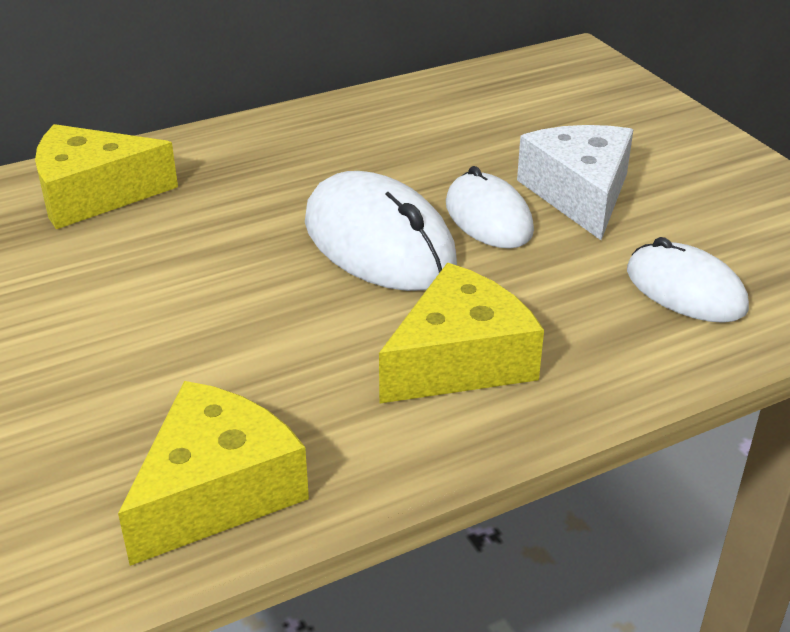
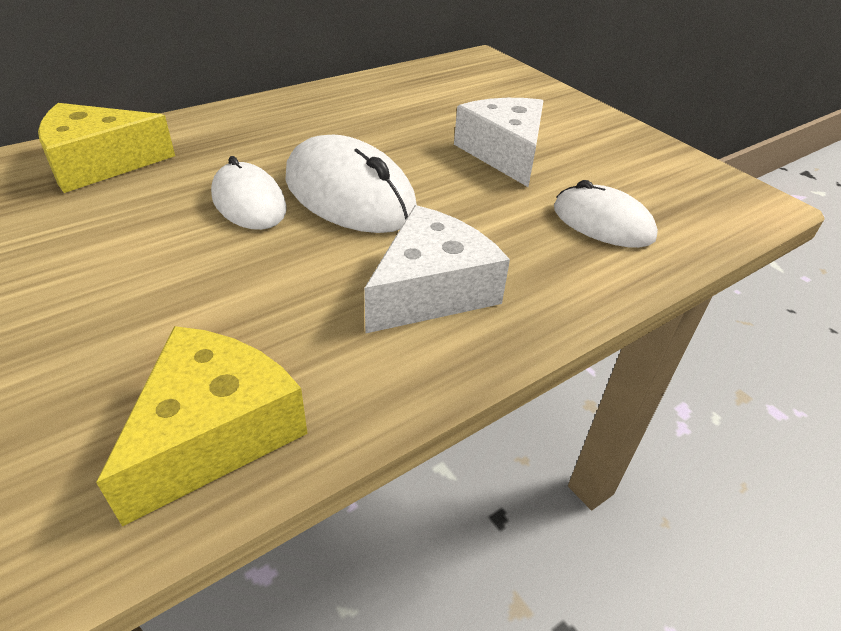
camera: 10 degrees left, 5 degrees up
yellow cheese [379,263,544,404] -> white cheese [364,205,510,334]
white mouse [446,166,534,249] -> white mouse moved to [211,156,286,230]

